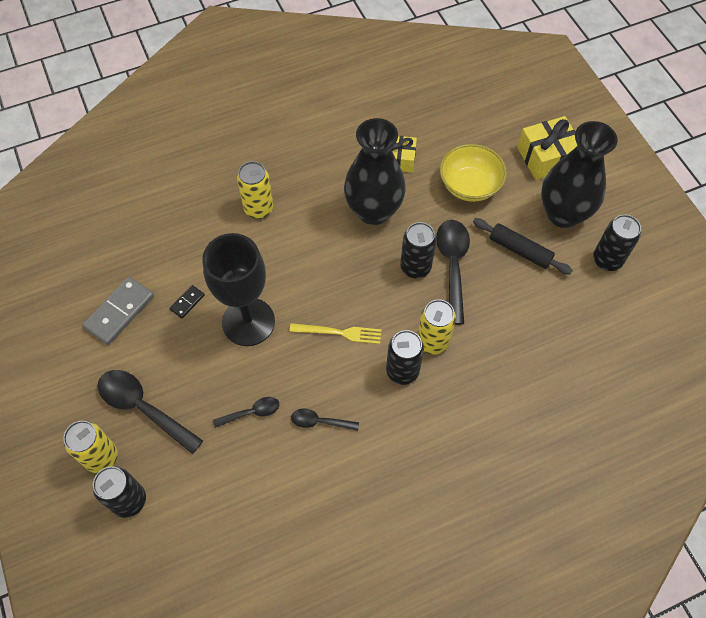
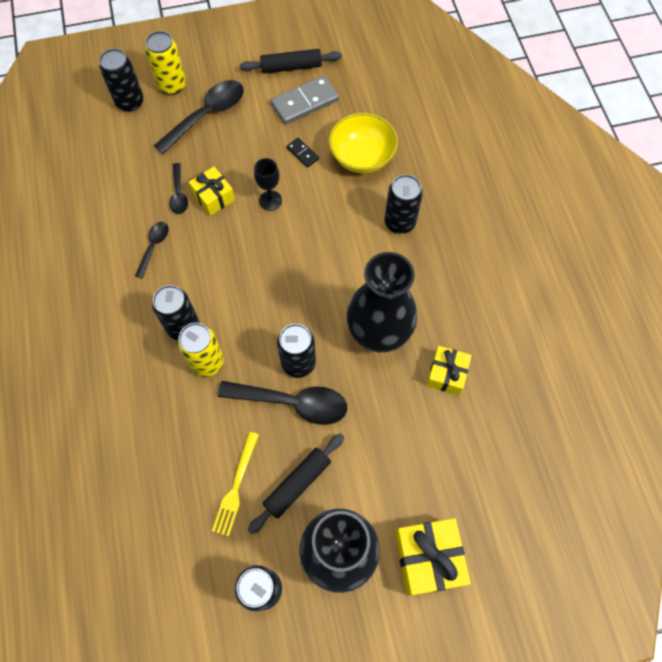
camera: 100 degrees right, 5 degrees up
grey domino [82,277,154,345] -> grey domino turned 75 degrees counterclockwise [270,75,339,124]
black goblet [202,233,275,346] -> black goblet [254,158,282,211], size x0.45
yellow can [237,161,273,219] -> black can [384,175,423,234]
yellow fork [290,323,382,344] -> yellow fork moved to [212,432,259,536]
yellow bowl [440,144,507,202] -> yellow bowl moved to [329,113,398,173]
none -> yellow gift [189,167,235,216]
none -> black rolling pin [240,49,342,73]

